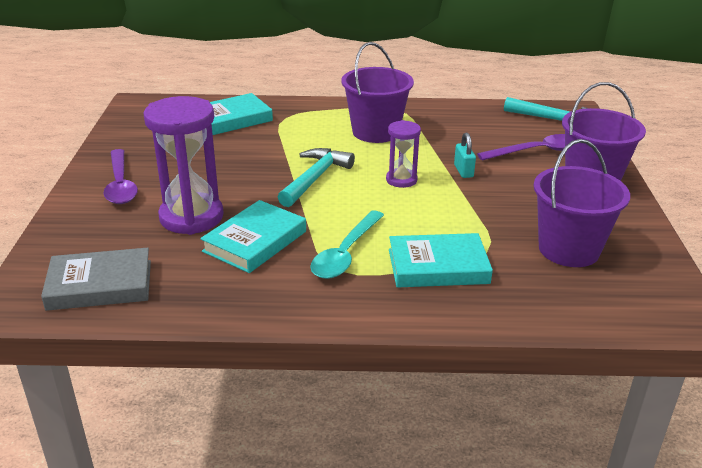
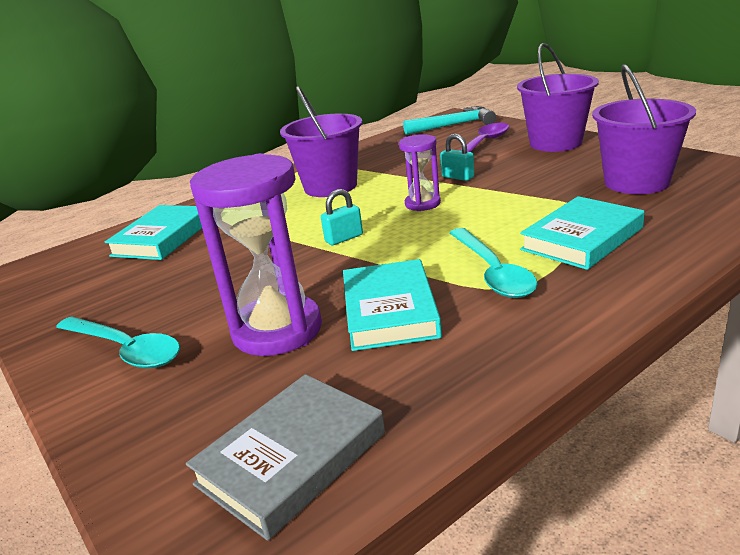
camera: 35 degrees left, 5 degrees down
purple spoon [103,149,138,204] -> turquoise spoon [56,316,180,369]
turquoise hammer [278,148,355,207] -> turquoise padlock [321,189,363,245]

